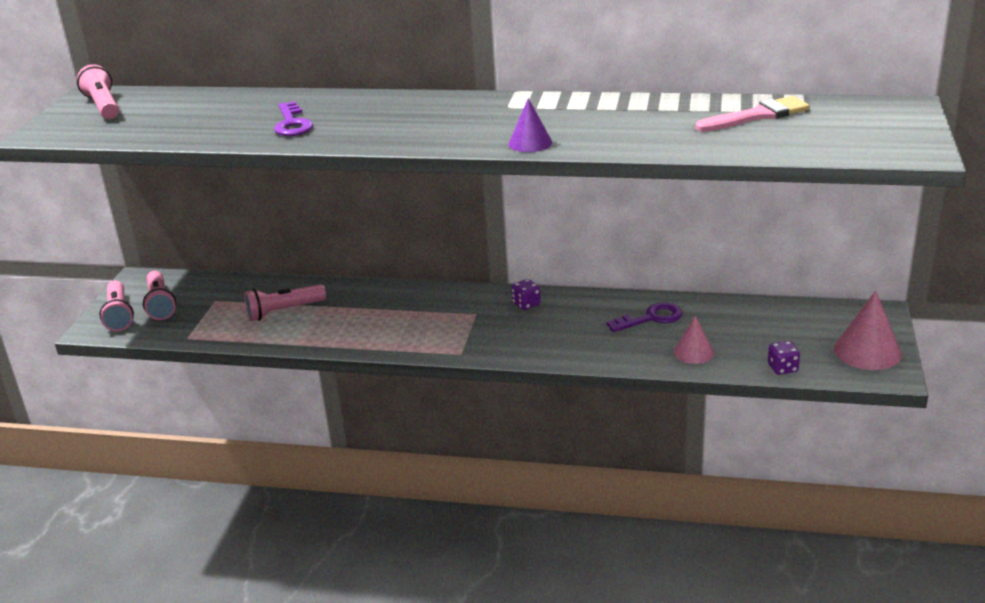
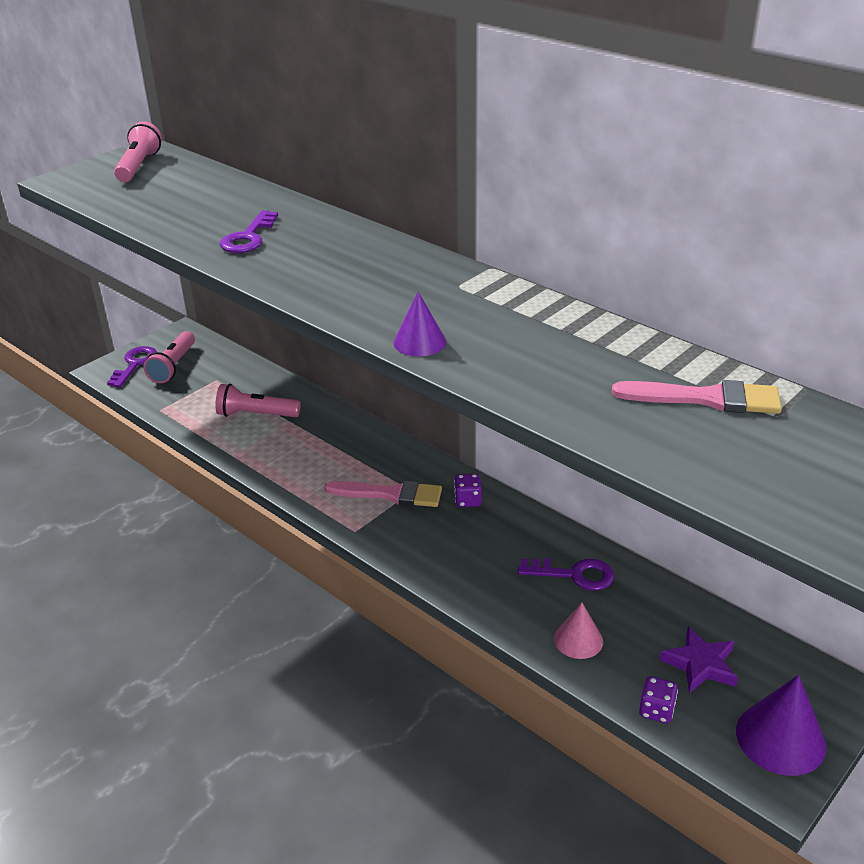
camera: 30 degrees right, 5 degrees up
pink flashlight [99,280,134,332] -> purple key [107,346,157,387]
pink cone [834,290,902,370] -> purple cone [736,675,826,776]
none -> pink brush [325,481,442,507]
none -> purple star [659,626,738,693]

